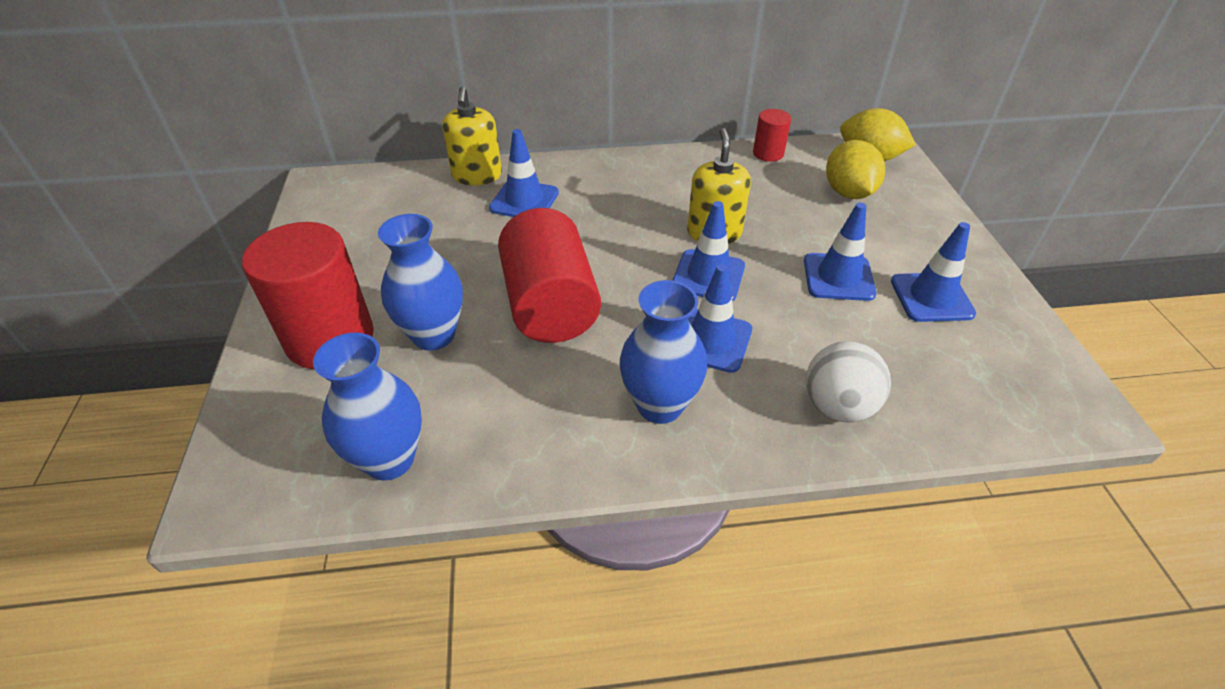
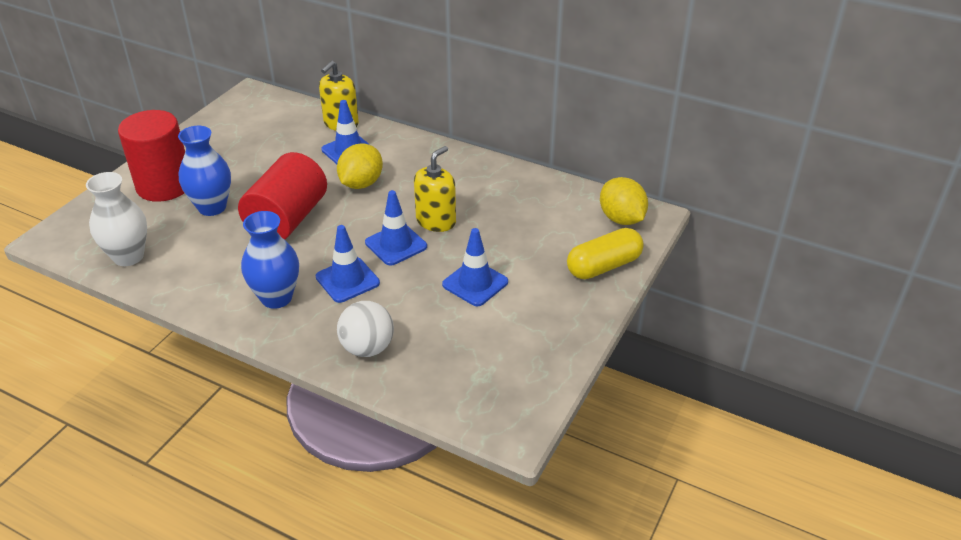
camera: 35 degrees right, 5 degrees down
blue vase [313,333,422,480] -> white vase [86,172,147,266]
red cylinder [753,109,791,162] -> none
yellow lemon [826,140,885,199] -> yellow lemon moved to [337,143,383,189]
blue traffic cone [891,222,976,322] -> none
none -> yellow capsule [567,228,644,279]

